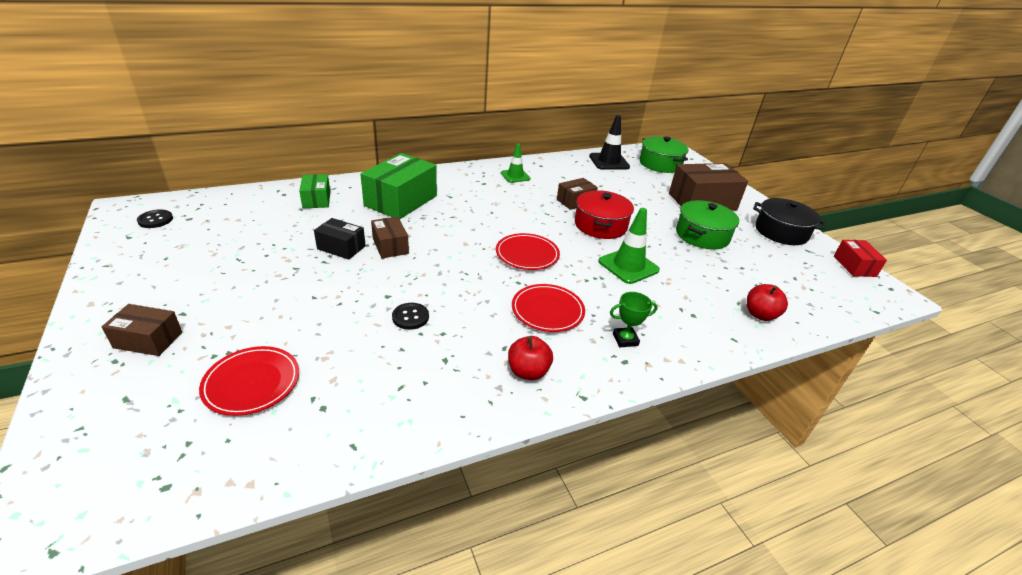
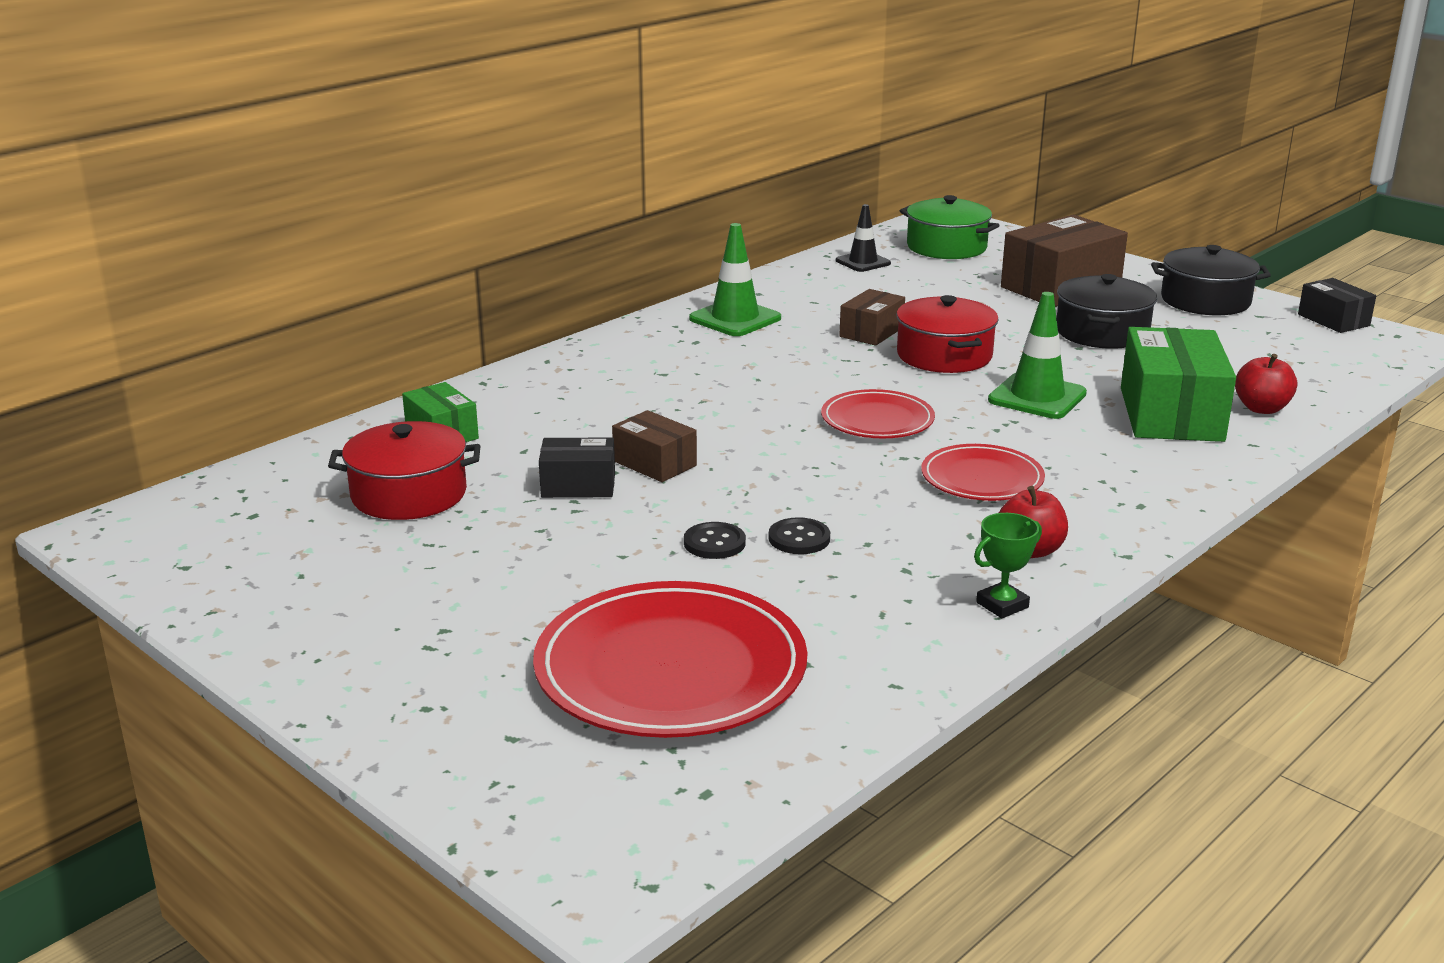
camera: 20 degrees left, 10 degrees down
brown box [102,304,182,356] -> none
black button [137,209,173,228] -> black button moved to [684,522,746,559]
red plate [199,346,299,416] -> red plate [533,581,807,738], size x1.80
green box [360,153,437,219] -> green box moved to [1121,327,1236,442]
green traffic cone [501,143,531,183] -> green traffic cone [689,223,781,336], size x1.51
black traffic cone [589,115,630,170] -> black traffic cone [836,204,891,272], size x0.66
green trophy [610,292,658,347] -> green trophy moved to [974,513,1042,618]
green pot [676,200,739,249] -> black pot [1057,274,1157,349]
red box [834,240,887,277] -> black box [1298,278,1376,333]
none -> red pot [328,421,480,520]

